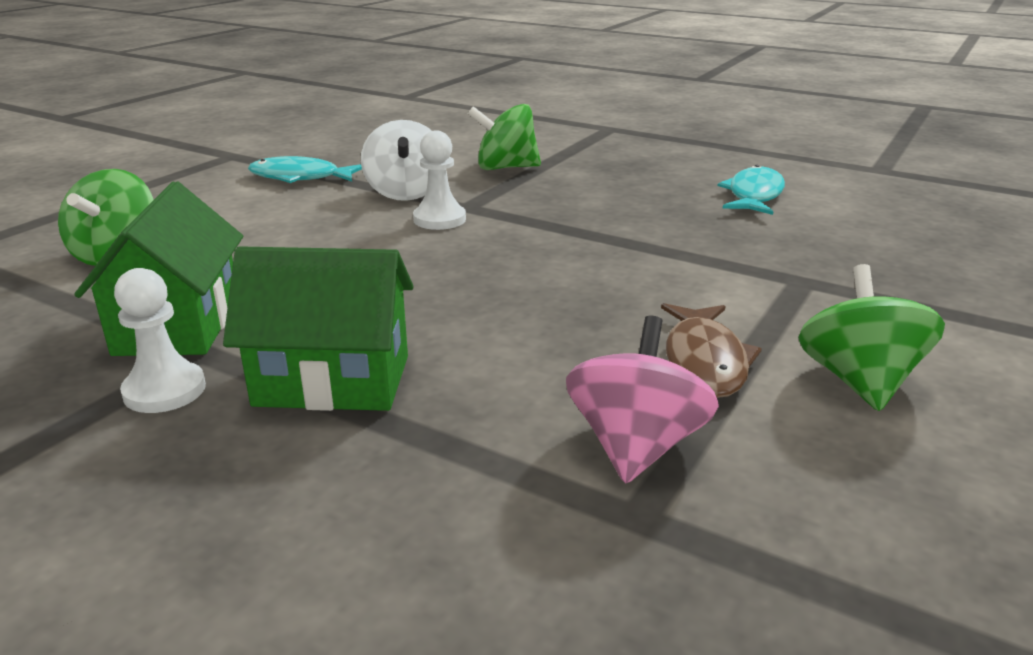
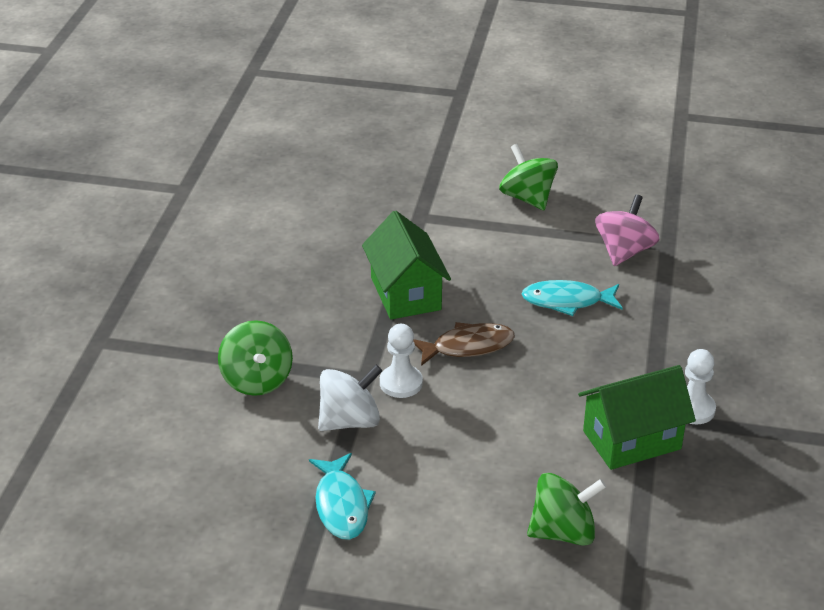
camera: 110 degrees left, 10 degrees up
green house [223,246,414,411] -> green house moved to [362,211,451,319]
pink spinning top [566,316,719,484] -> pink spinning top turned 120 degrees clockwise [595,194,659,266]
brown fish [661,303,762,398] -> brown fish moved to [413,322,515,366]
turquoise fish [717,165,785,215] -> turquoise fish moved to [521,280,623,316]
green spinning top [798,264,945,411] -> green spinning top turned 75 degrees clockwise [499,144,558,210]

